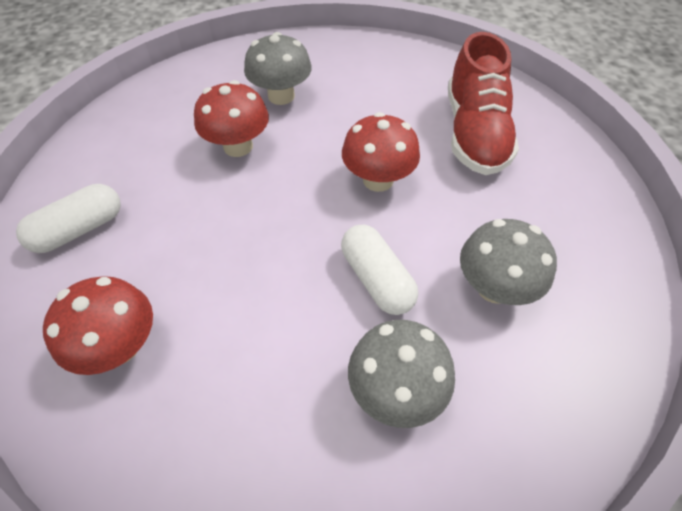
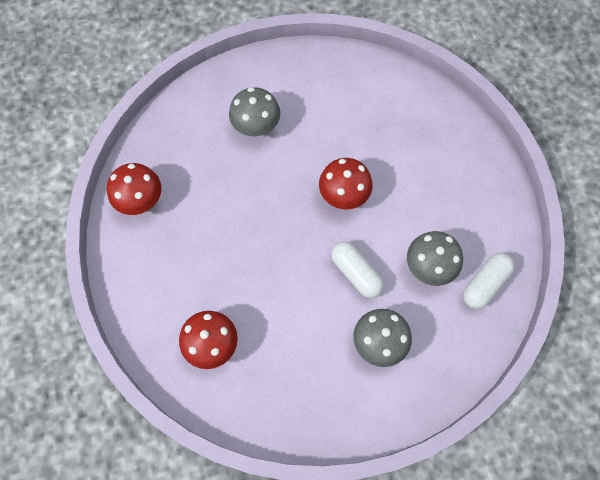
camera: 10 degrees left, 15 degrees up
white capsule [16,184,121,253] -> white capsule moved to [463,253,515,309]
red mushroom [194,80,269,157] -> red mushroom moved to [107,163,161,215]
red shoe [448,32,519,175] -> none

